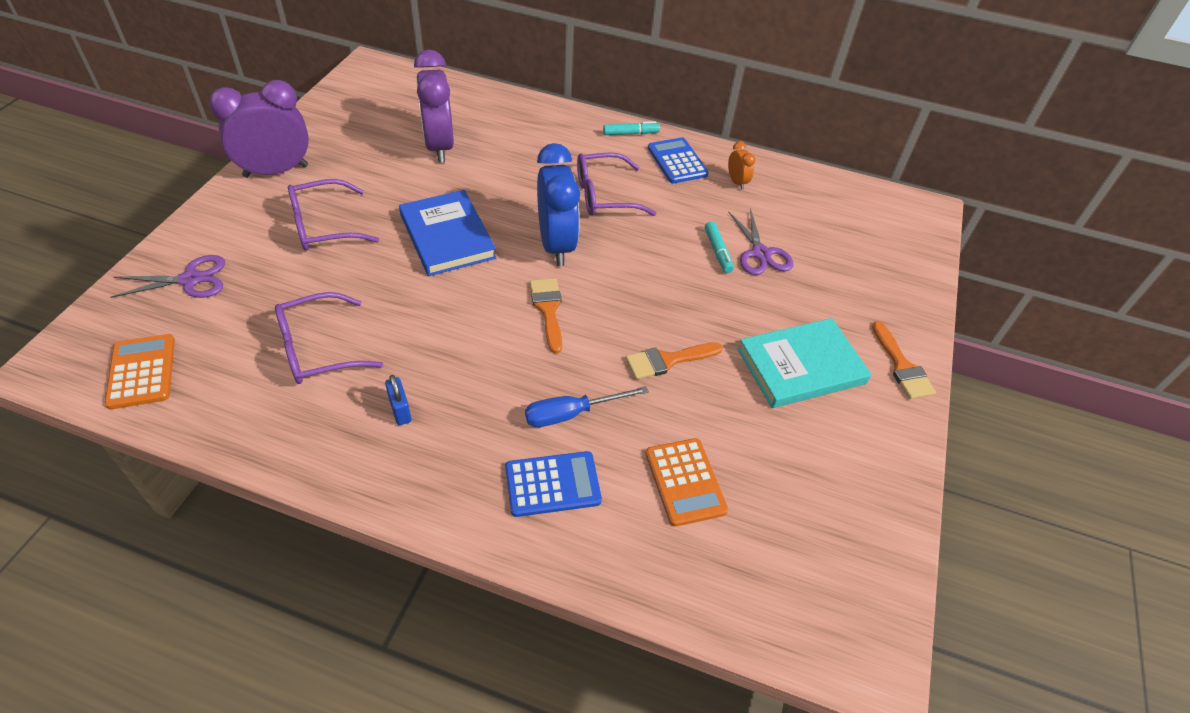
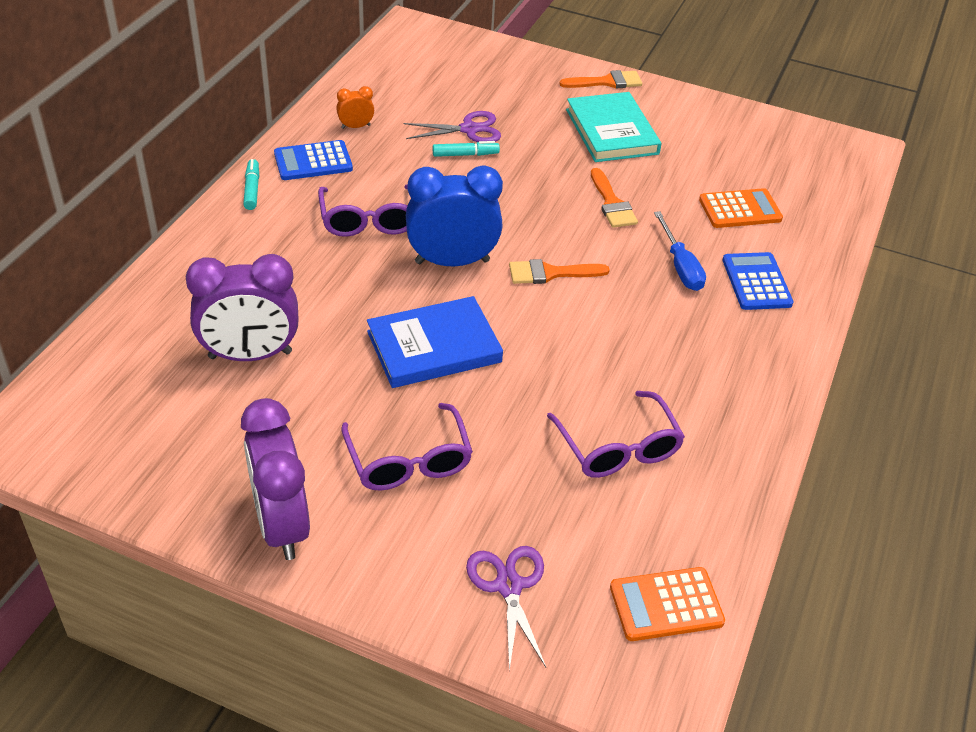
camera: 85 degrees left, 5 degrees down
blue padlock [385,375,411,425] -> none

